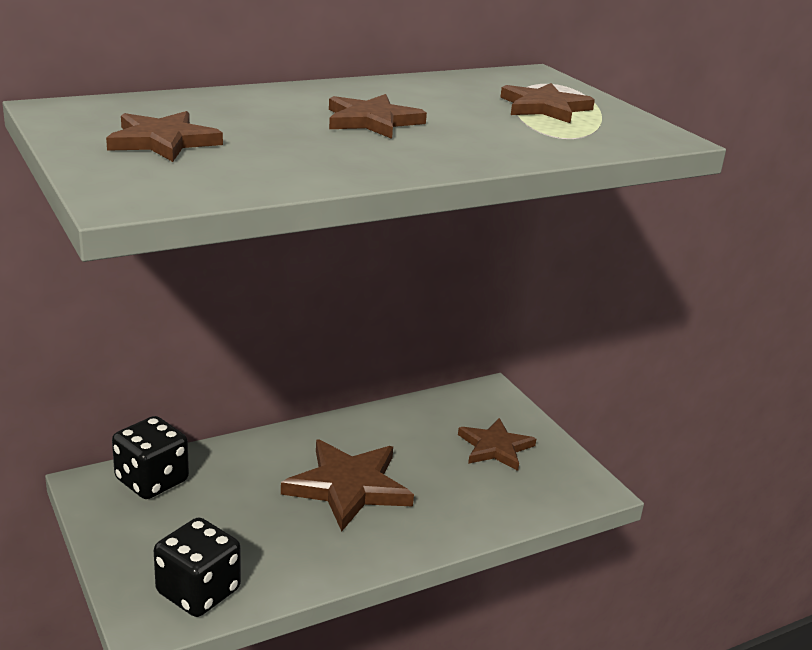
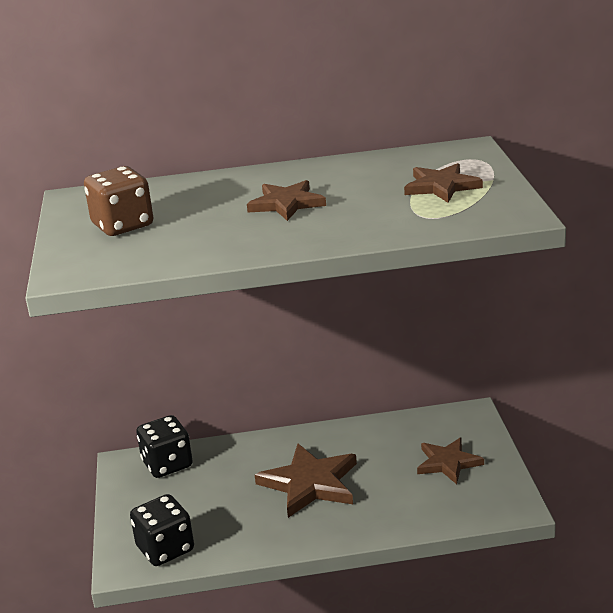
camera: 25 degrees right, 0 degrees up
brown star [106,111,223,162] -> brown dice [84,166,153,236]

